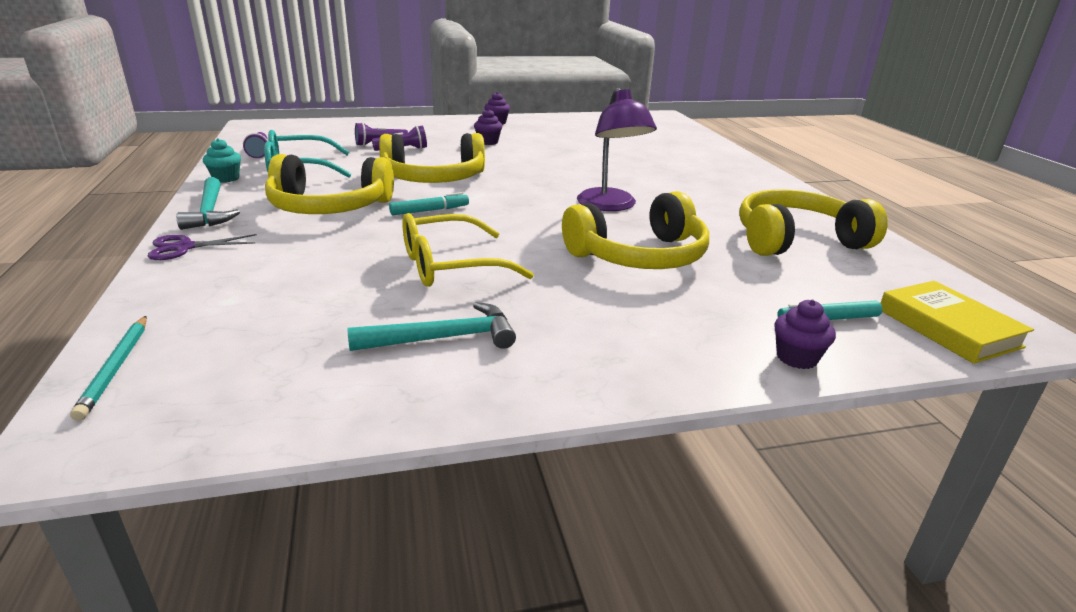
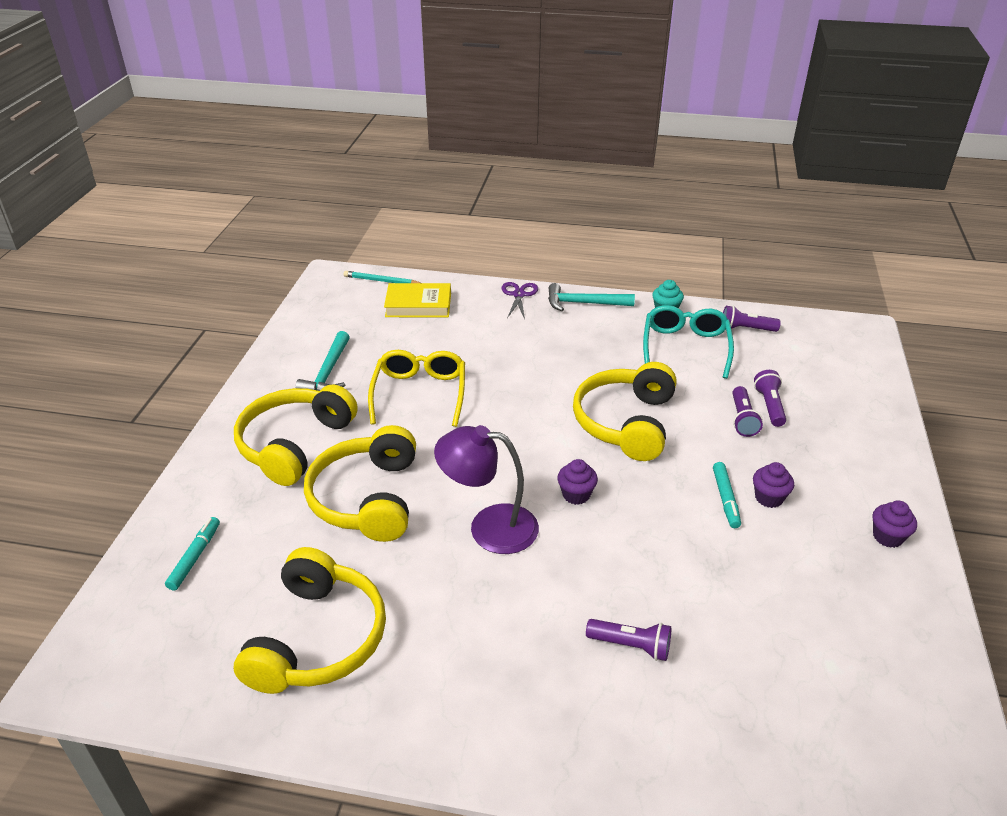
camera: 115 degrees right, 10 degrees up
yellow headphones [265,154,394,214] -> yellow headphones moved to [234,384,358,486]
turquoise marker [389,192,469,215] -> turquoise marker moved to [713,462,741,528]
purple cupcake [774,300,836,369] -> purple cupcake moved to [557,459,598,505]
yellow book [881,281,1034,364] -> yellow book moved to [384,283,451,318]
none -> purple flashlight [586,619,671,661]

